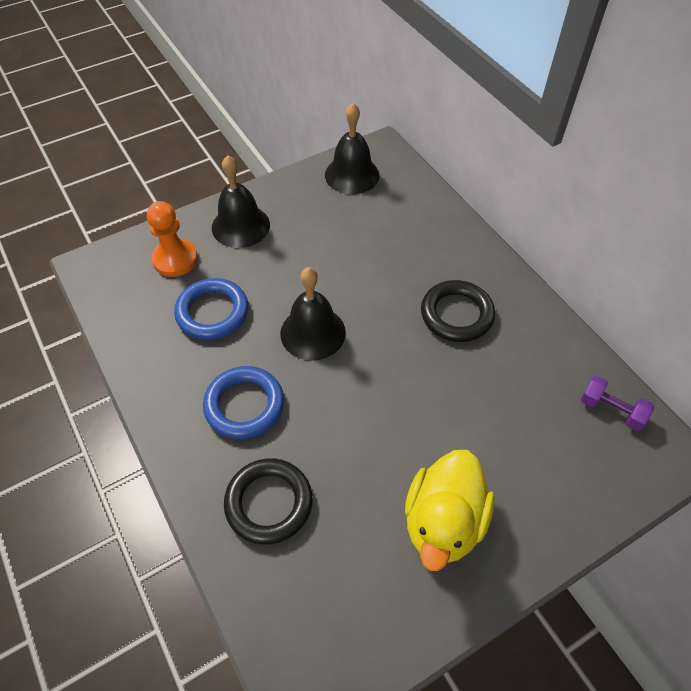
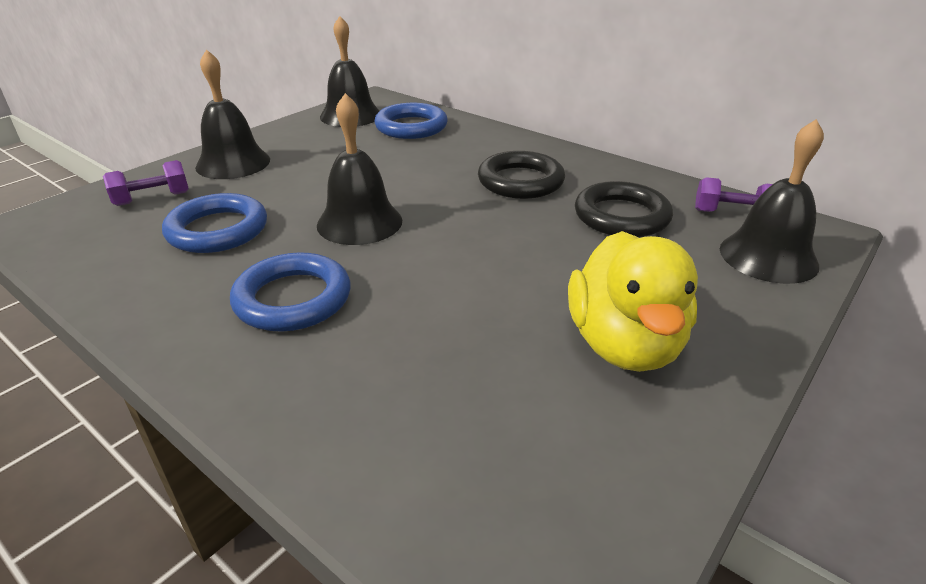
camera: 20 degrees left, 20 degrees down
orange pawn [147,201,198,277] -> purple dumbbell [103,160,189,206]
black ring [224,458,313,545] -> black ring moved to [575,181,673,237]
none -> blue ring [374,103,448,139]
none -> black bell [720,119,824,284]

